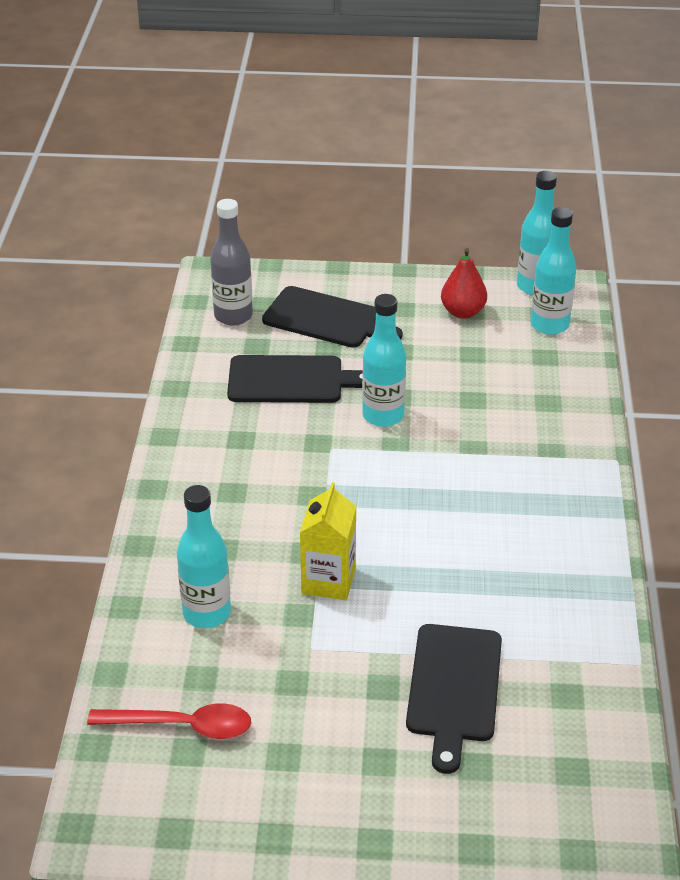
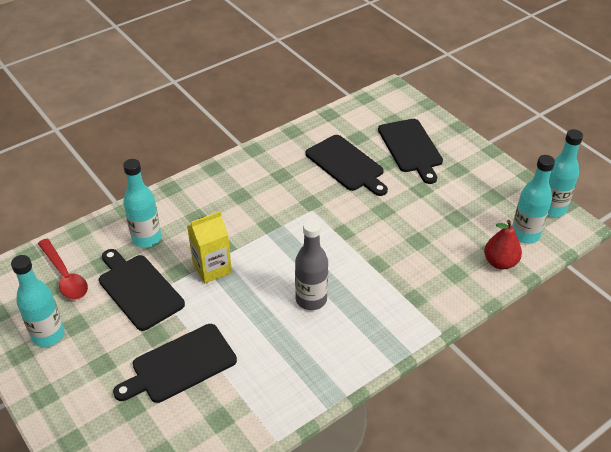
camera: 50 degrees right, 5 degrees up
grey bottle [210,199,253,326] -> grey bottle moved to [295,219,328,310]
turquoise bottle [362,294,406,427] -> turquoise bottle moved to [11,255,65,347]
red pear [441,248,487,319] -> red pear moved to [484,220,522,270]
none -> black cutting board [99,249,185,331]

